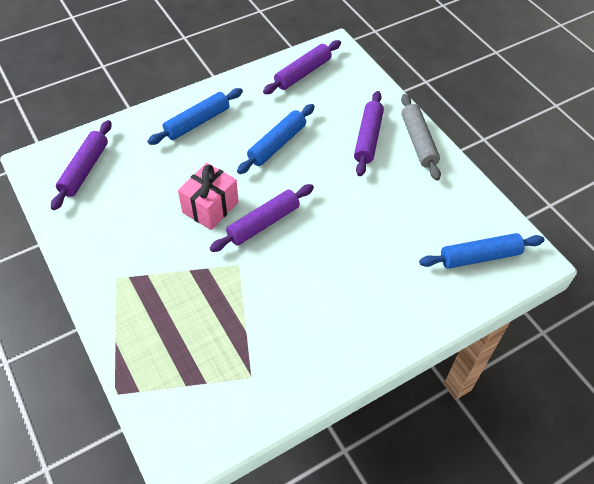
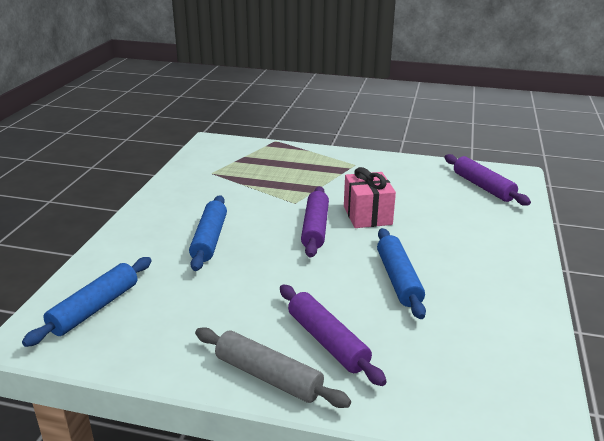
camera: 135 degrees right, 25 degrees down
blue rolling pin [147,88,243,145] -> blue rolling pin moved to [189,195,227,271]
purple rolling pin [263,40,341,94] -> none

